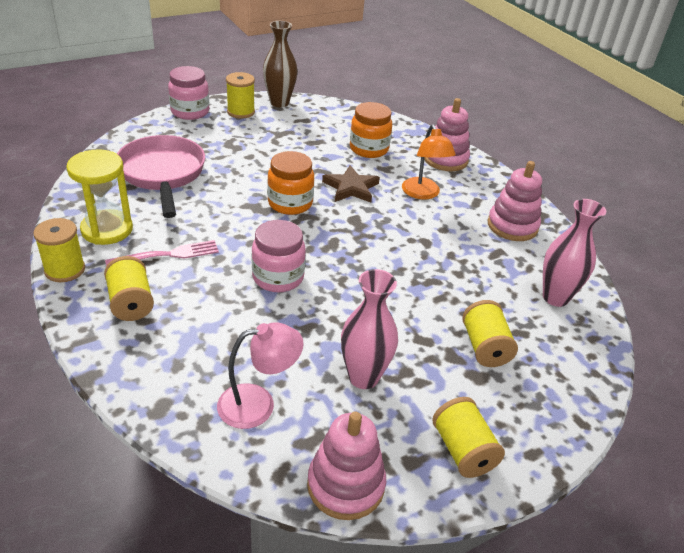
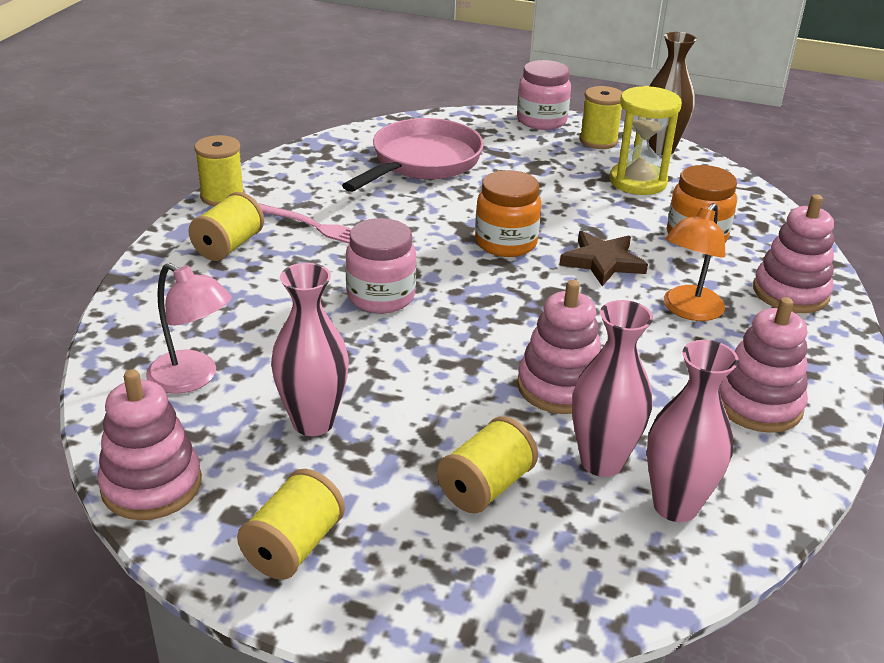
camera: 50 degrees right, 5 degrees down
yellow hourglass [66,150,133,245] -> yellow hourglass moved to [610,86,682,195]
none -> pink stacking toy [517,280,601,414]
none -> pink vase [572,300,653,477]

